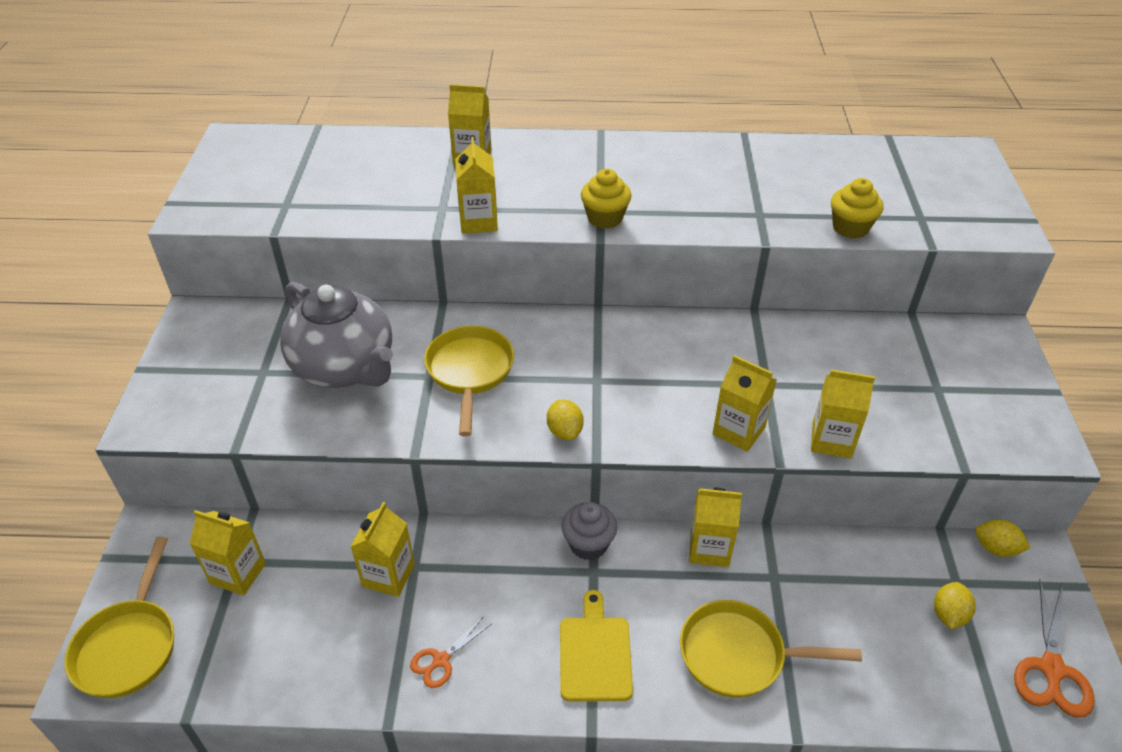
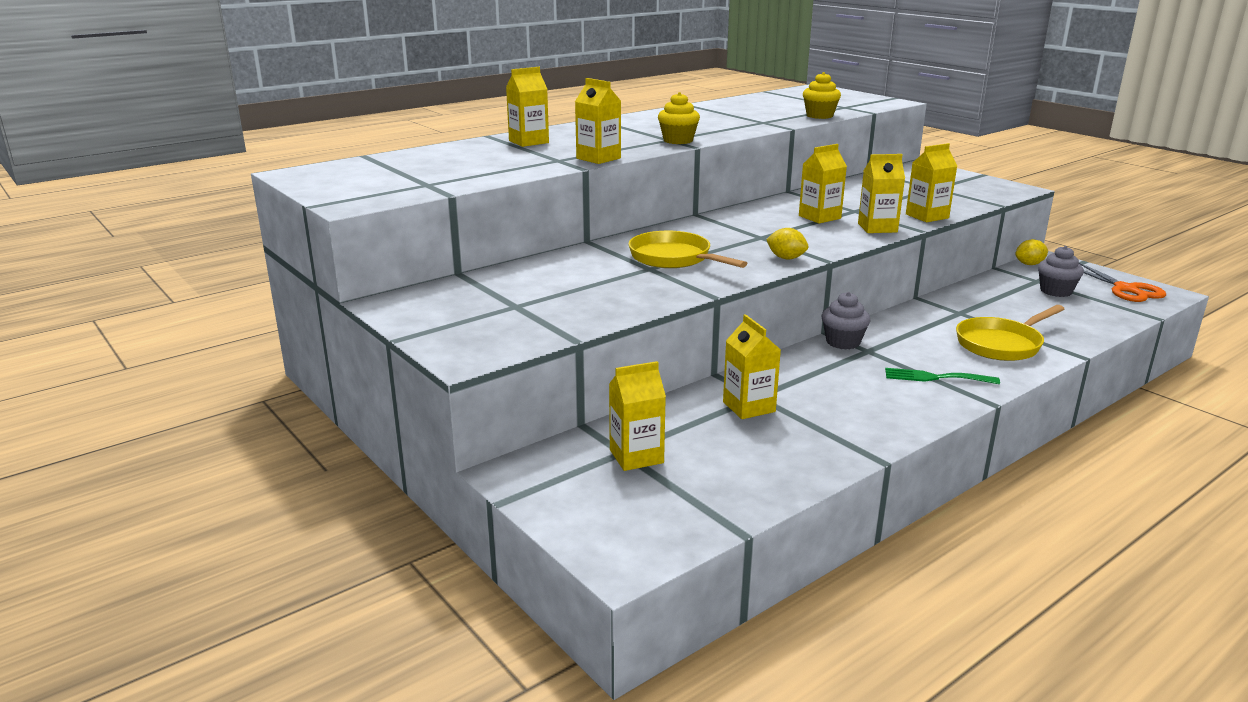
camera: 40 degrees left, 20 degrees down
yellow pan [64,537,174,698] -> none
grey teapot [280,282,393,388] -> none
orange scissors [410,616,491,688] -> none
yellow cutting board [560,590,633,702] -> green fork [885,368,1000,384]
yellow carton [689,488,742,567] -> yellow carton moved to [799,144,847,224]
yellow lemon [934,582,976,629] -> grey cupcake [1038,246,1084,297]

